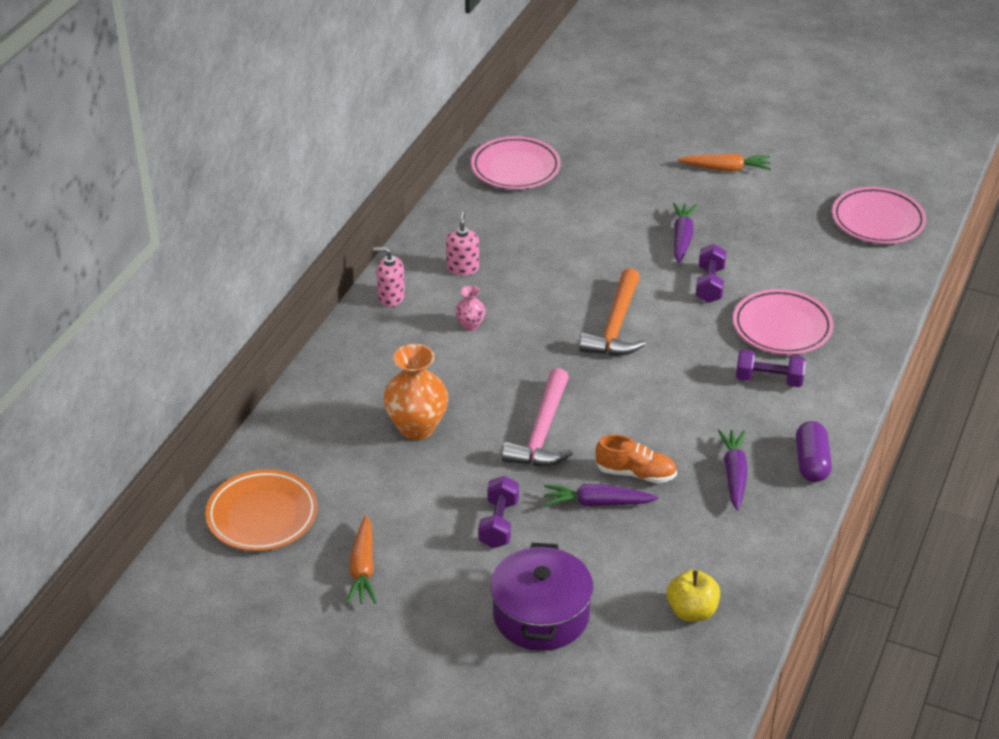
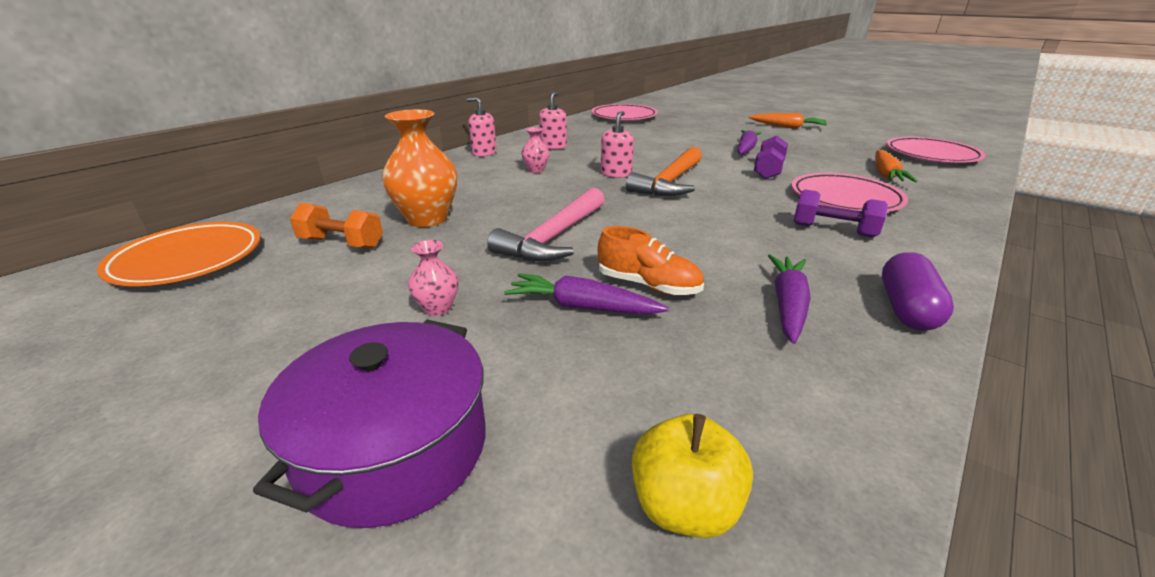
camera: 15 degrees right, 10 degrees down
orange carrot [346,515,377,604] -> orange carrot moved to [875,150,917,182]
purple dumbbell [478,476,519,548] -> pink vase [408,240,458,316]
none -> orange dumbbell [290,203,383,249]
none -> pink soap dispenser [601,111,634,178]

